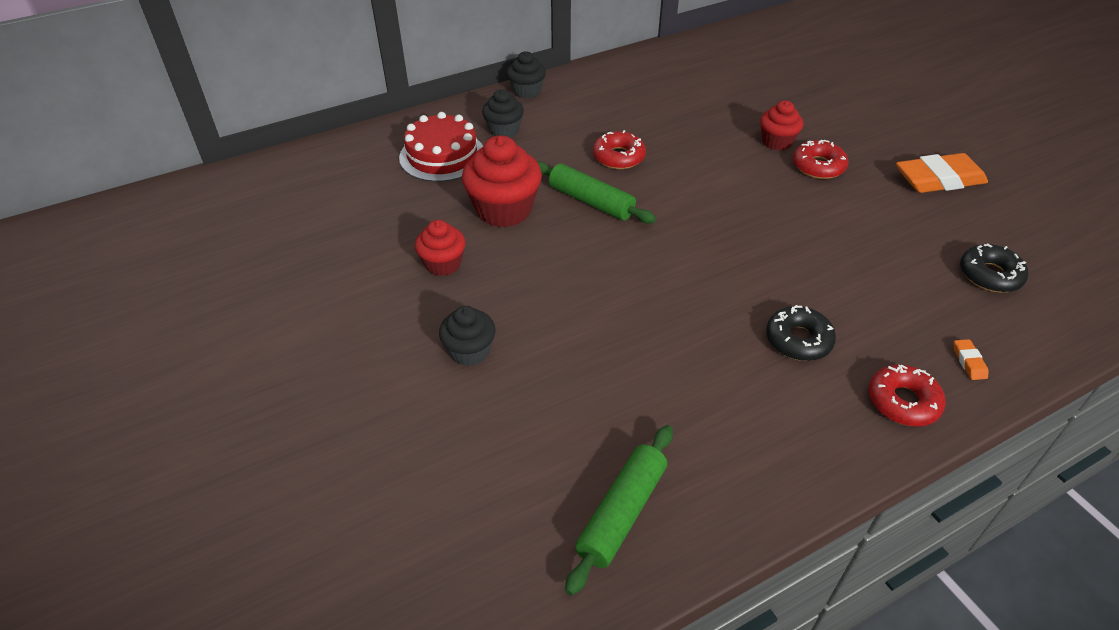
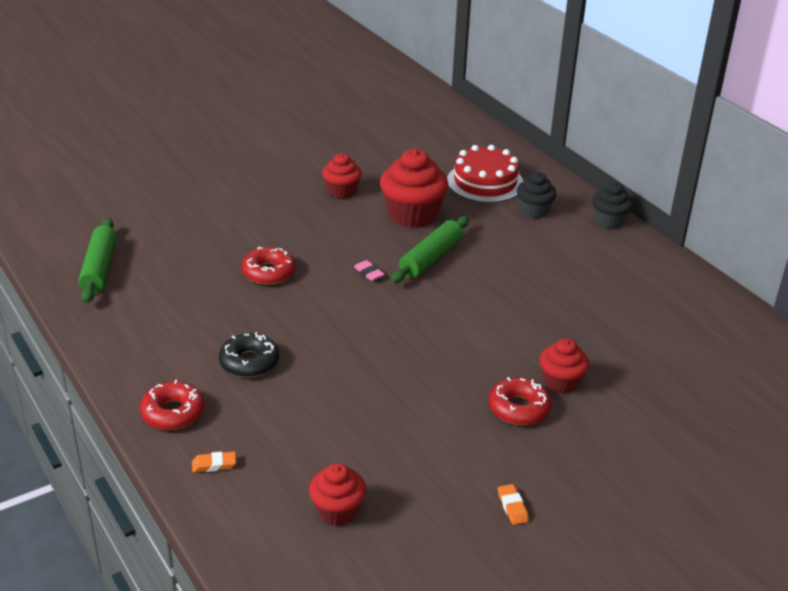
camera: 85 degrees right, 10 degrees down
black cupcake [439,306,496,366] -> none
green rolling pin [565,425,673,596] -> green rolling pin turned 60 degrees clockwise [78,218,117,303]
red donut [593,130,646,169] -> red donut moved to [241,247,295,285]
orange eraser [896,153,988,193] -> orange eraser [498,484,529,525], size x0.41
black donut [960,244,1028,292] -> red cupcake [309,463,366,526]
none -> pink eraser [354,260,385,281]

